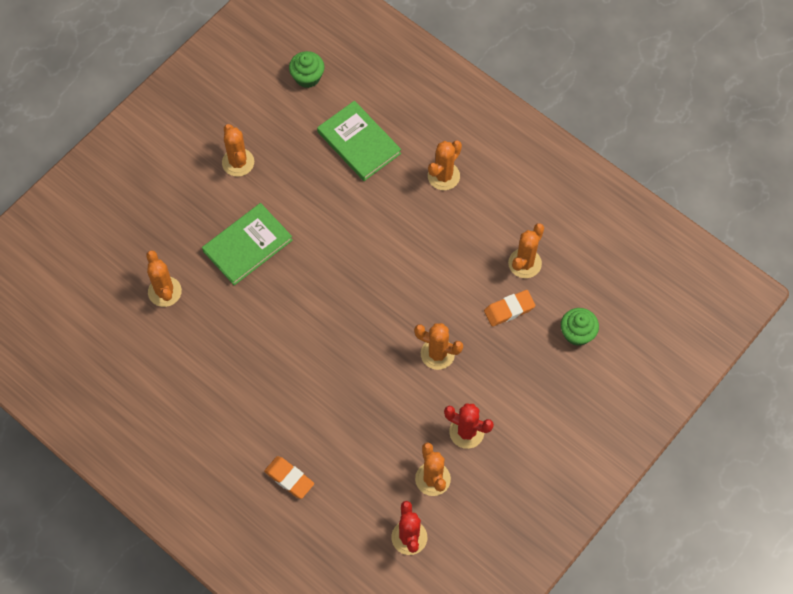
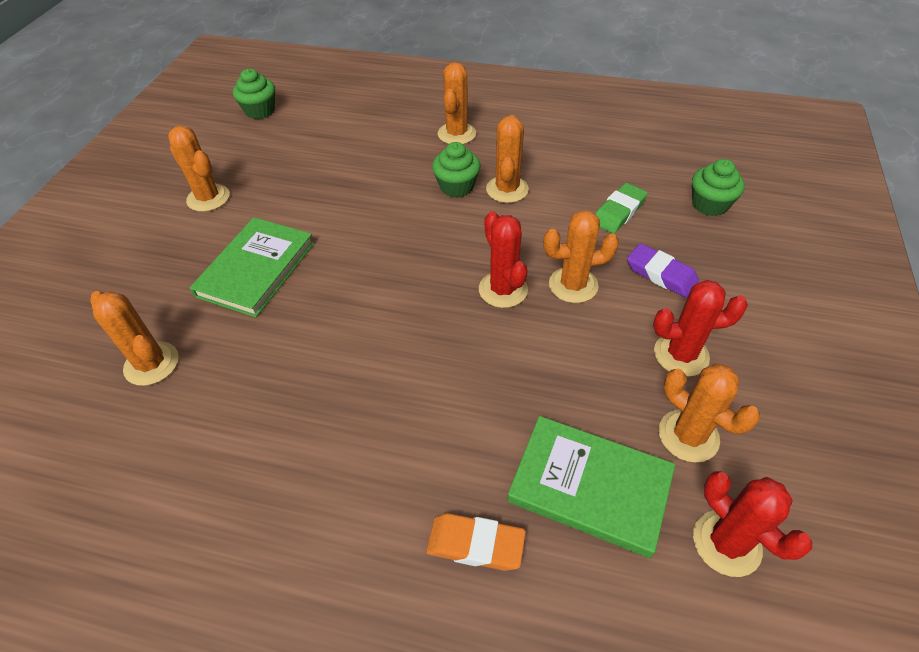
camera: 25 degrees left, 15 degrees down
green book [317,101,401,181] -> green book moved to [507,416,675,558]
orange eraser [484,290,536,327] -> green eraser [595,183,648,234]
orange cactus [508,223,544,278] -> orange cactus moved to [486,115,529,203]
none -> green cupcake [432,142,480,198]
none -> red cactus [479,211,528,308]
none -> purple eraser [627,243,699,298]

